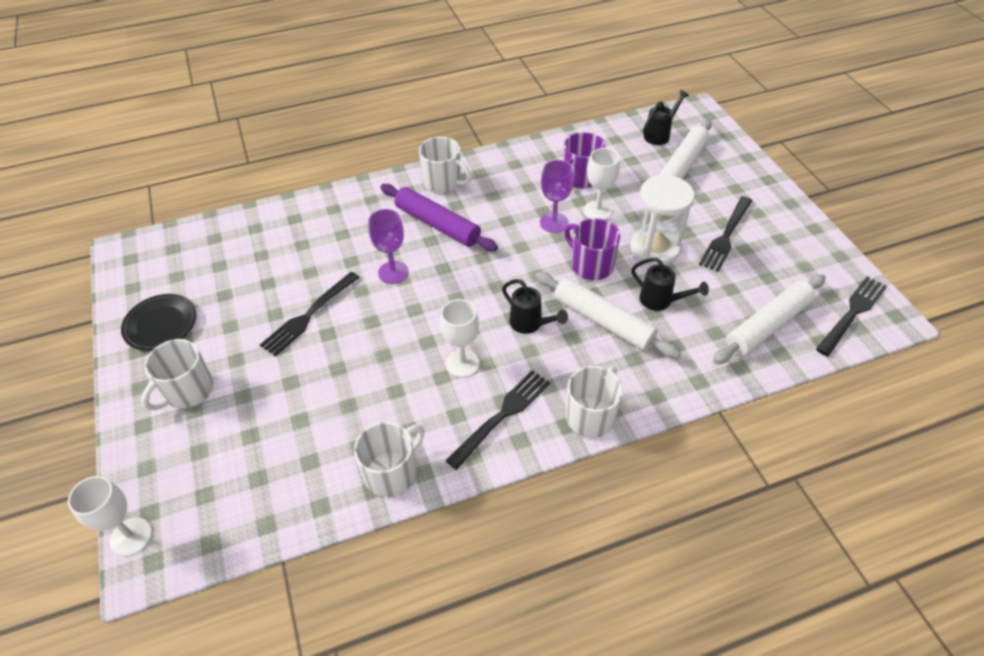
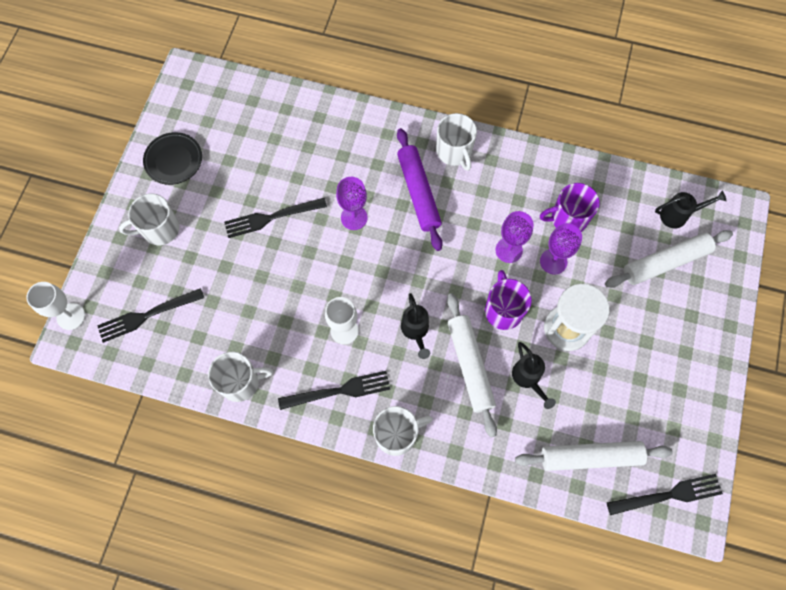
camera: 35 degrees right, 20 degrees up
white goblet [584,148,620,220] -> purple goblet [540,223,582,274]
black fork [699,196,752,272] -> black fork moved to [97,288,204,343]

